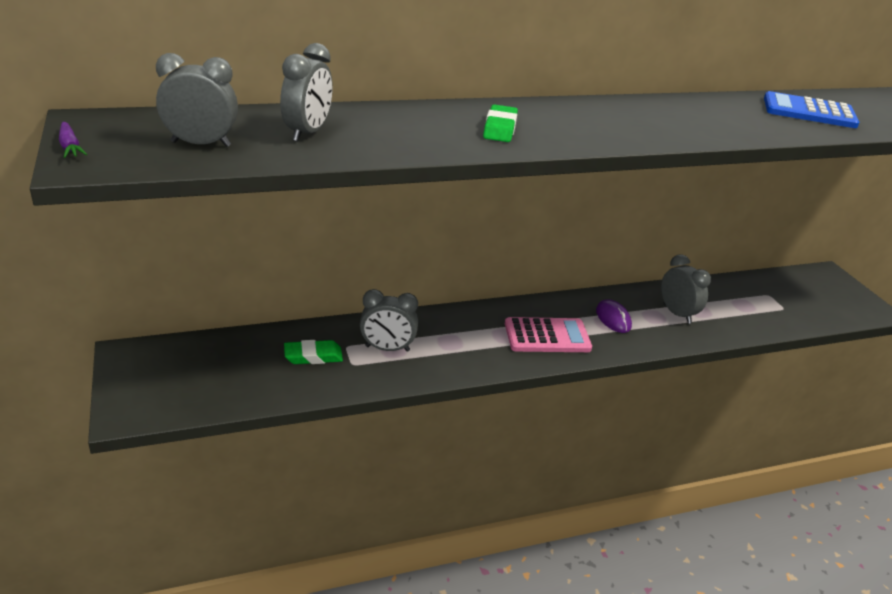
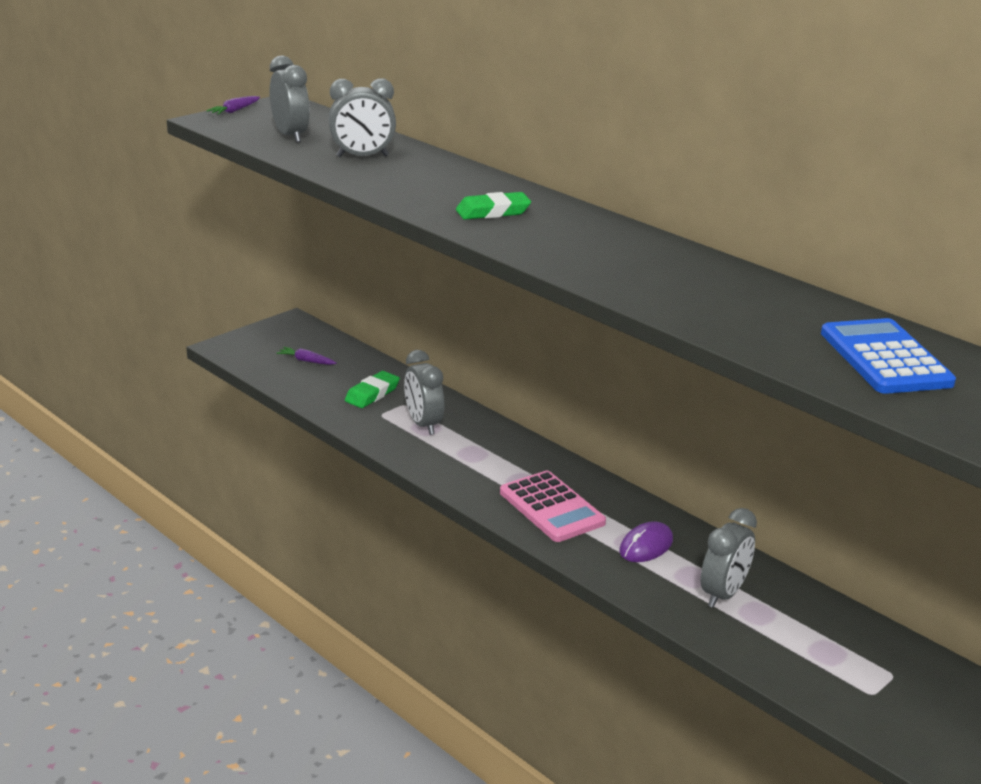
camera: 65 degrees right, 5 degrees down
green eraser [284,340,343,364] -> green eraser turned 75 degrees clockwise [345,371,400,408]
none -> purple carrot [276,347,337,365]

